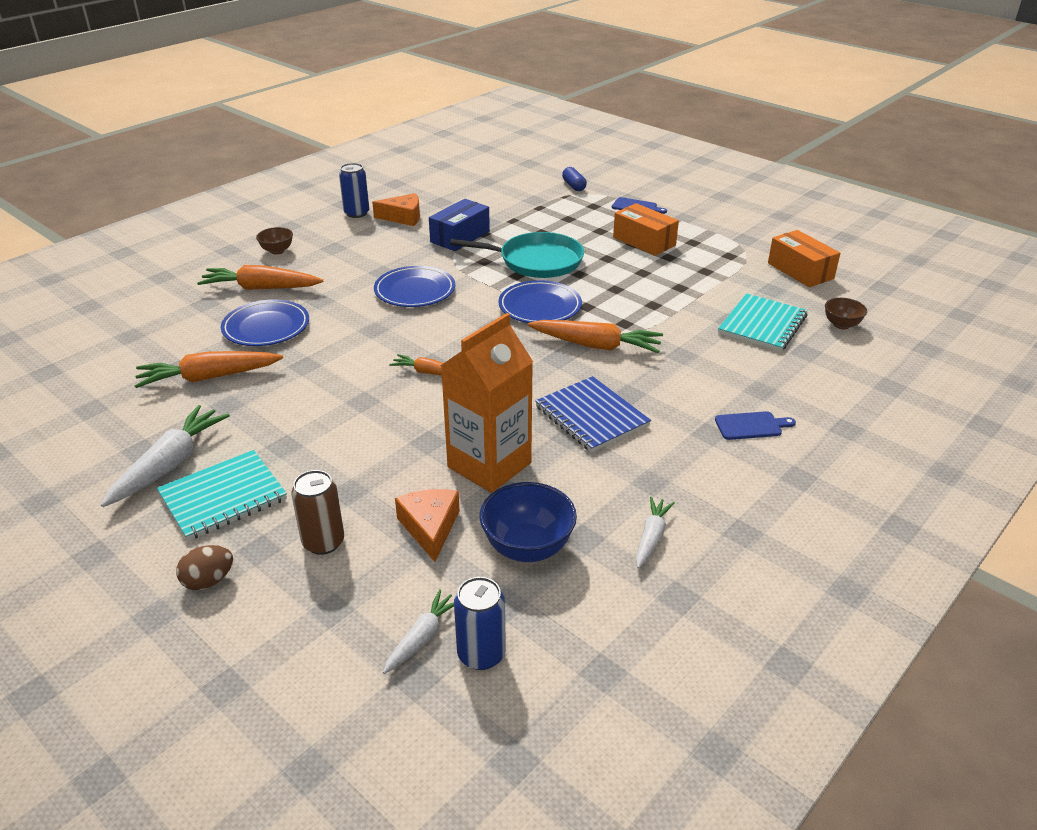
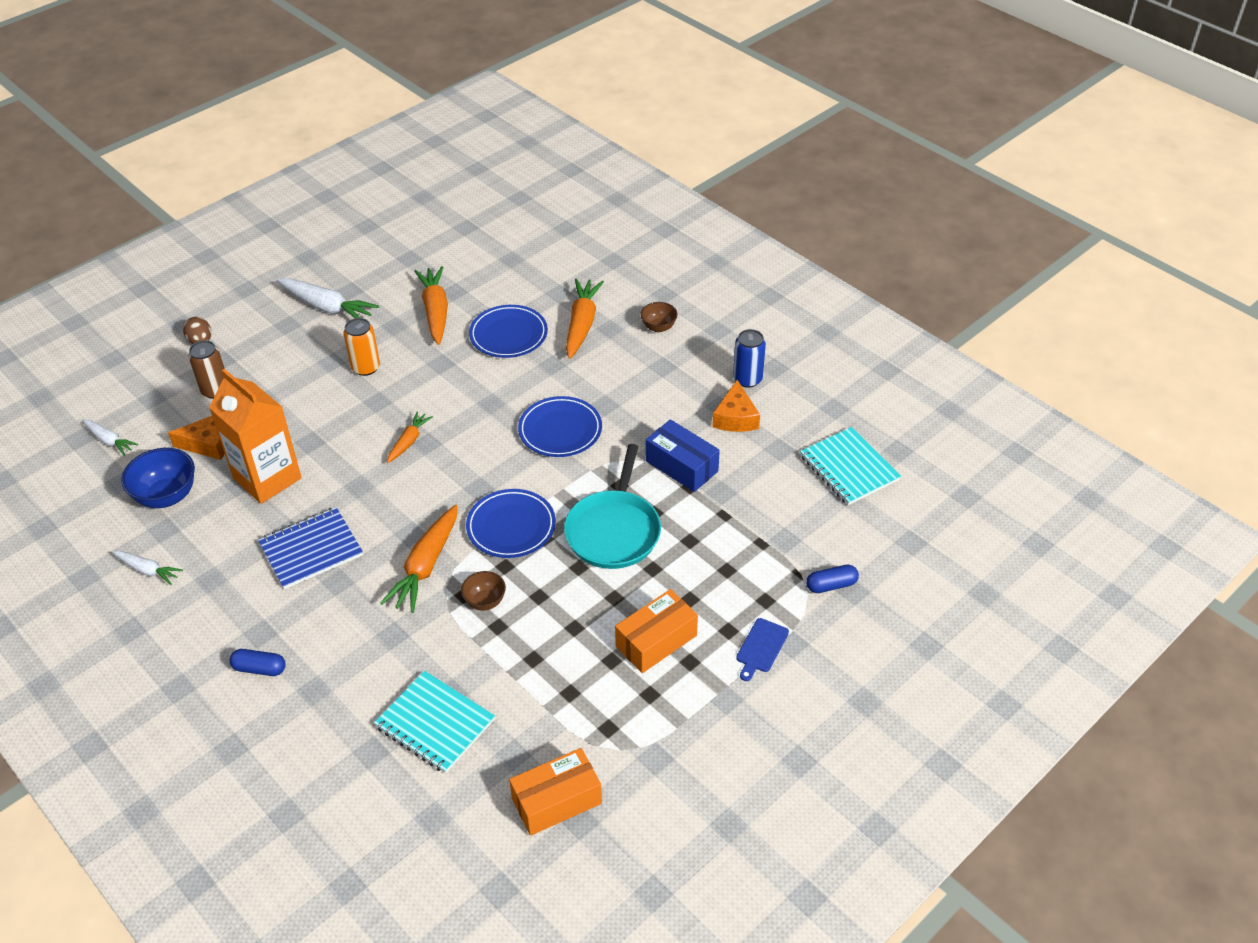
camera: 95 degrees right, 10 degrees up
turquoise notebook [157,450,287,541] -> turquoise notebook moved to [800,427,901,505]
blue can [454,577,506,670] -> none
blue cutting board [715,411,796,440] -> blue capsule [230,649,286,676]
brown bowl [825,298,867,329] -> brown bowl moved to [461,571,506,611]
none -> orange can [343,318,380,376]

